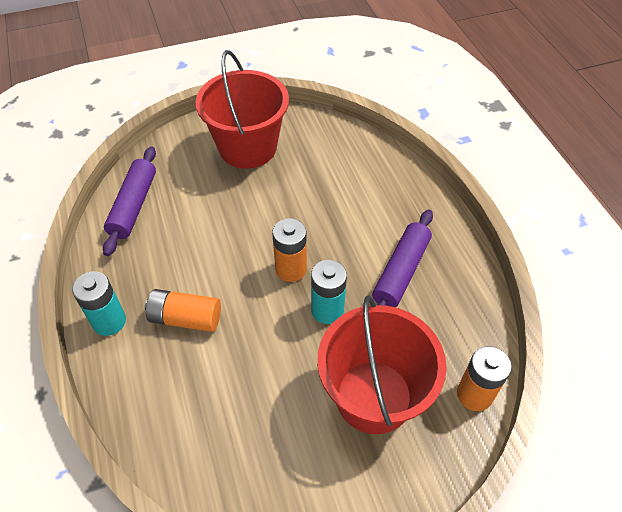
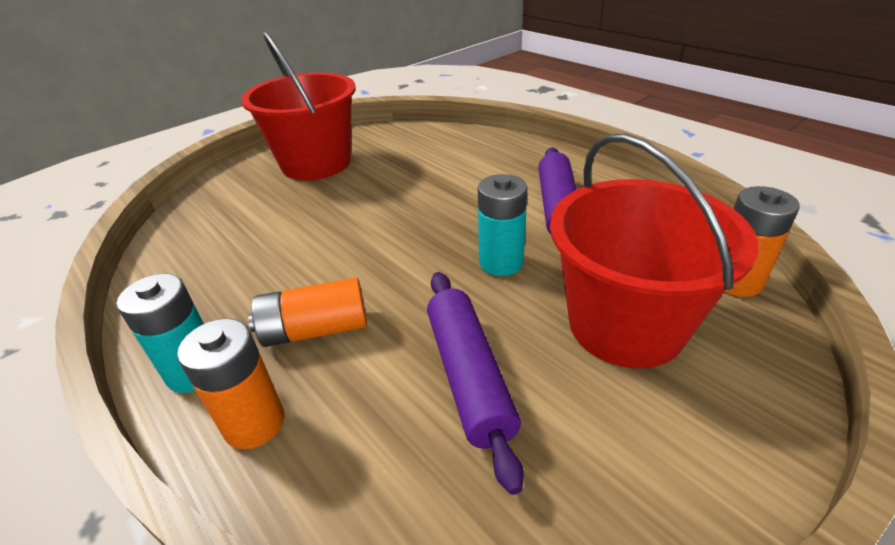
camera: 20 degrees left, 15 degrees down
purple rolling pin [103,146,156,256] -> purple rolling pin moved to [427,272,524,495]
orange battery [272,218,307,282] -> orange battery moved to [177,318,285,449]

